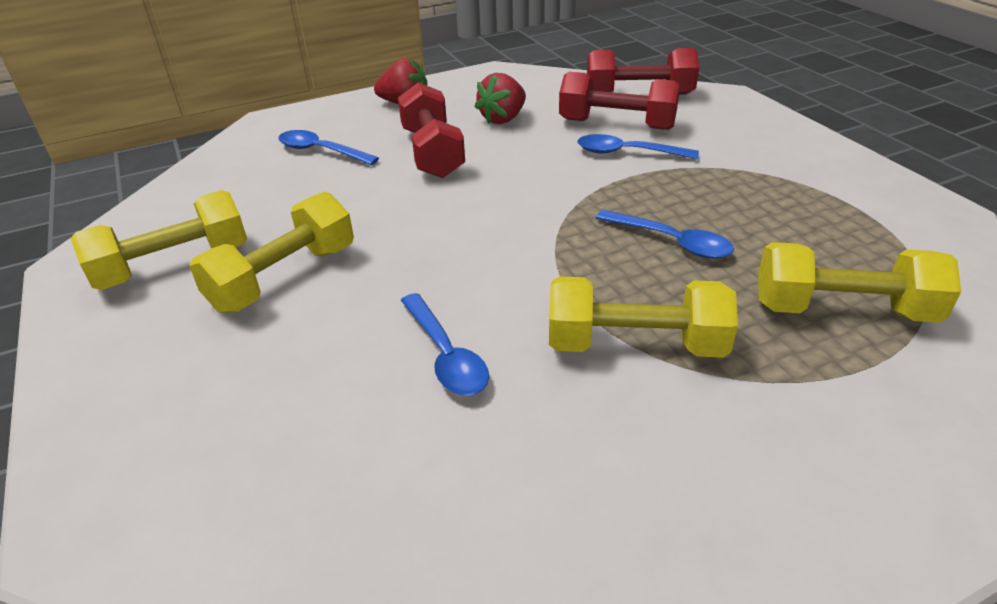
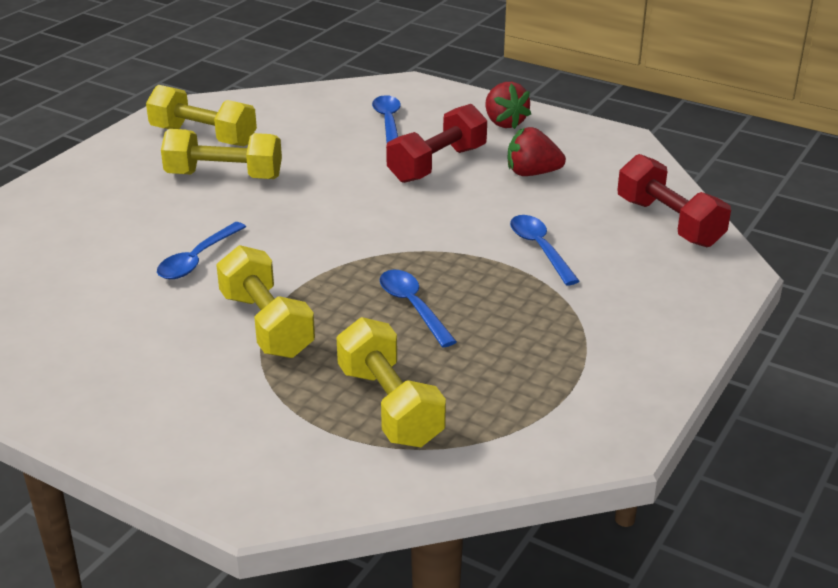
camera: 55 degrees right, 5 degrees down
red dumbbell [559,72,680,130] -> none
blue spoon [596,210,734,259] -> blue spoon turned 150 degrees clockwise [380,270,457,347]

